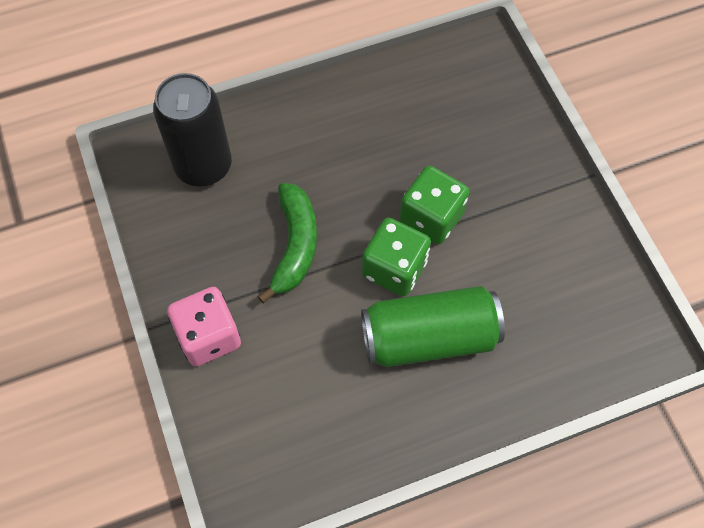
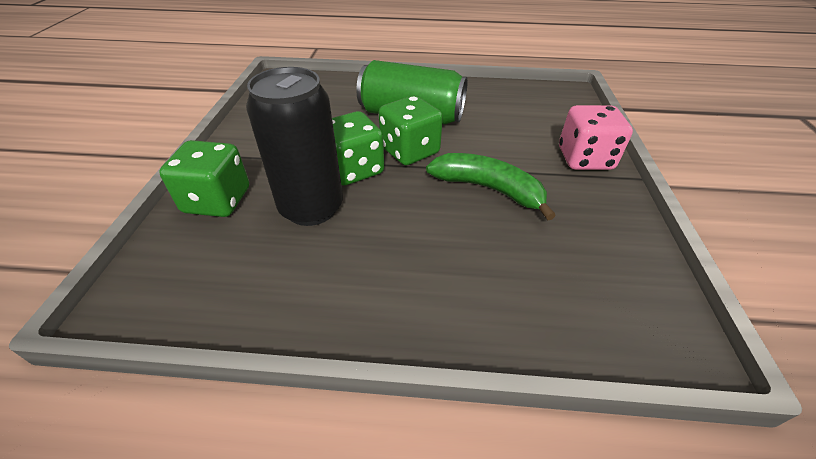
camera: 155 degrees left, 20 degrees down
black can [153,73,232,187] -> black can moved to [246,67,343,226]
green banana [258,183,317,303] -> green banana turned 90 degrees clockwise [426,153,556,220]
none -> green dice [159,140,249,217]

